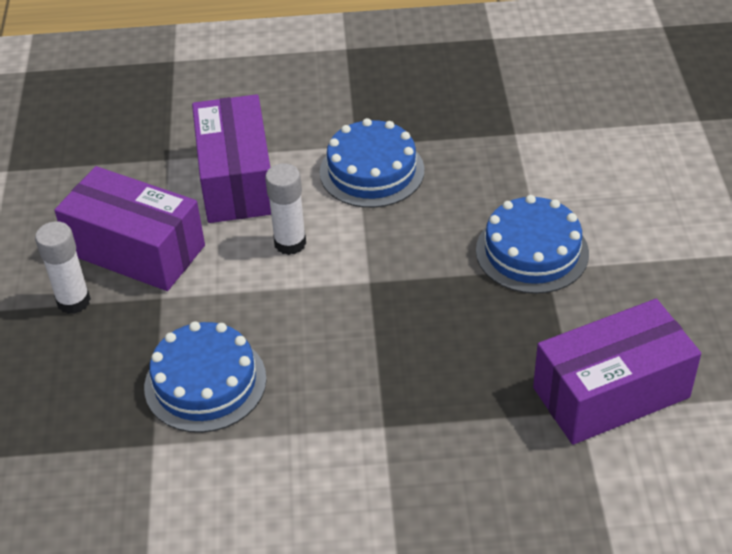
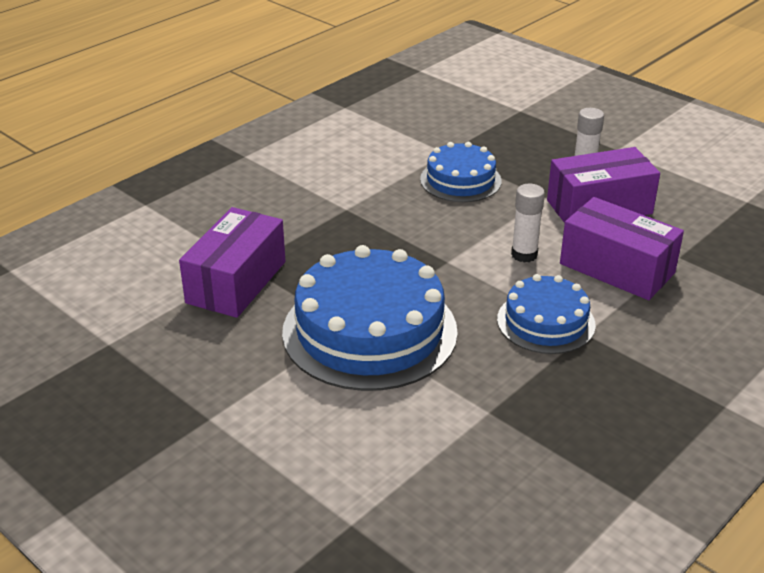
camera: 135 degrees right, 10 degrees down
blue cake [476,195,589,294] -> blue cake [282,245,458,391], size x1.77

